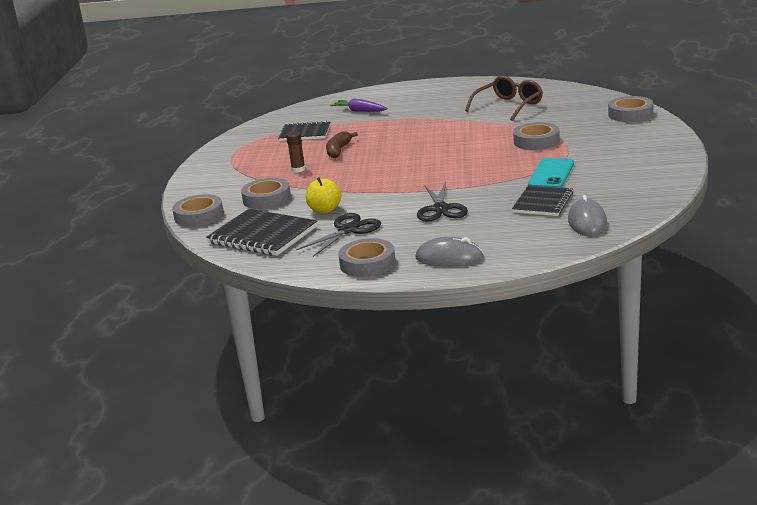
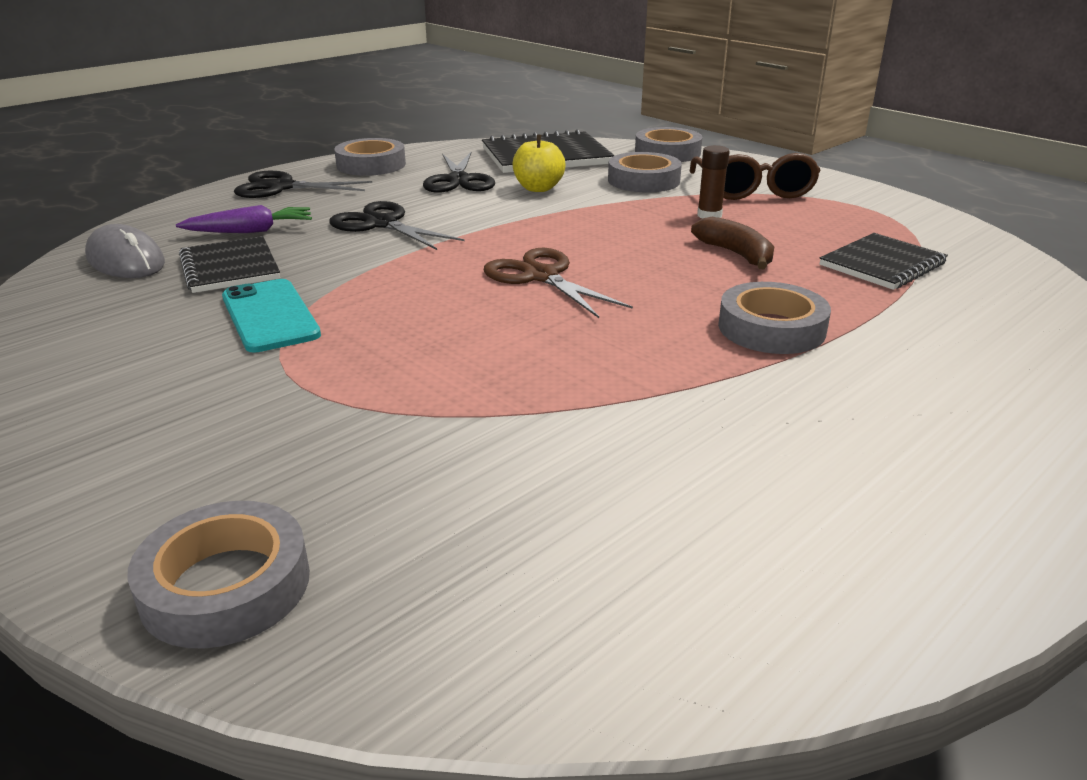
camera: 130 degrees right, 5 degrees up
purple carrot [330,98,388,112] -> purple carrot moved to [176,205,312,233]
grey mouse [416,237,484,267] -> black scissors [234,171,372,198]
brown glasses [465,76,543,121] -> brown glasses moved to [690,153,821,200]
grey tape [513,122,560,150] -> grey tape moved to [718,282,831,354]
none -> brown scissors [483,248,633,318]

